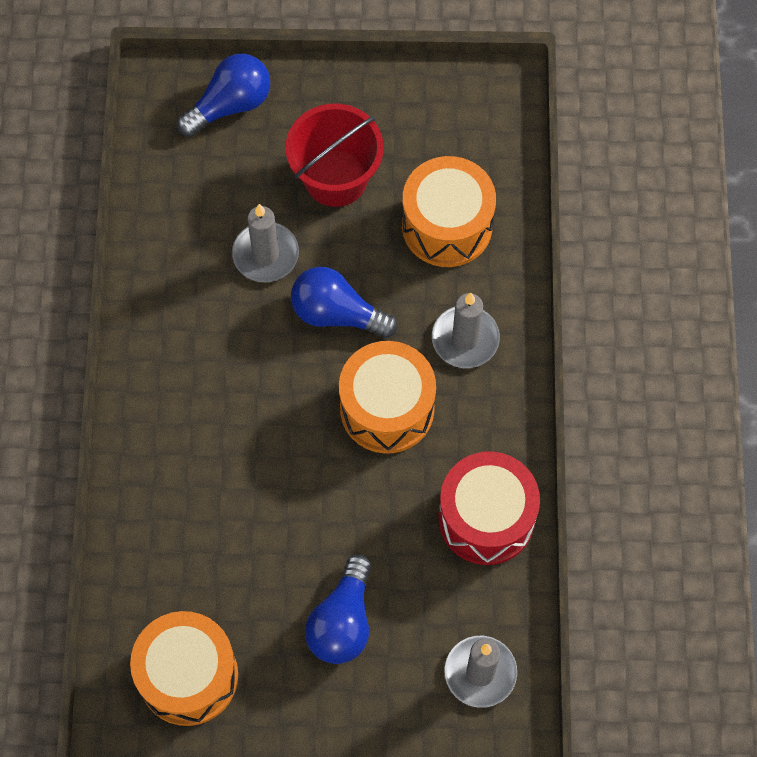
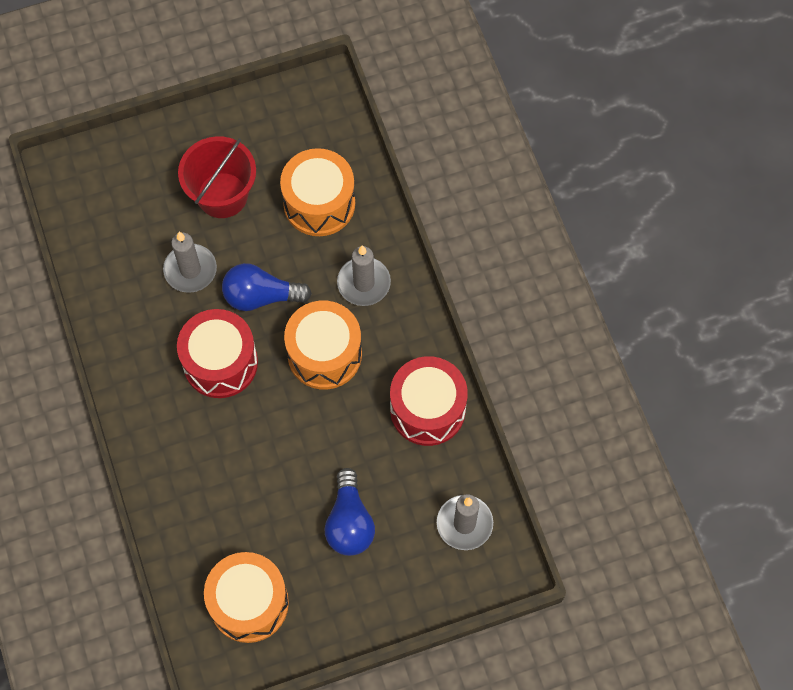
camera: 20 degrees left, 0 degrees up
blue light bulb [177,54,270,137] -> none
none -> red drum [177,309,258,398]

